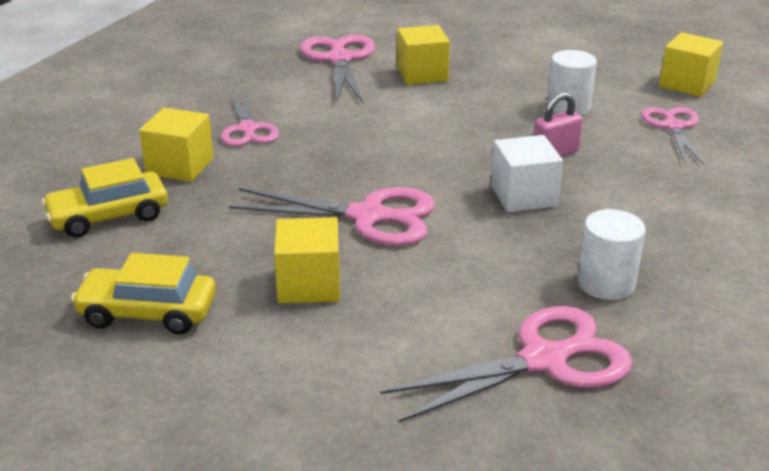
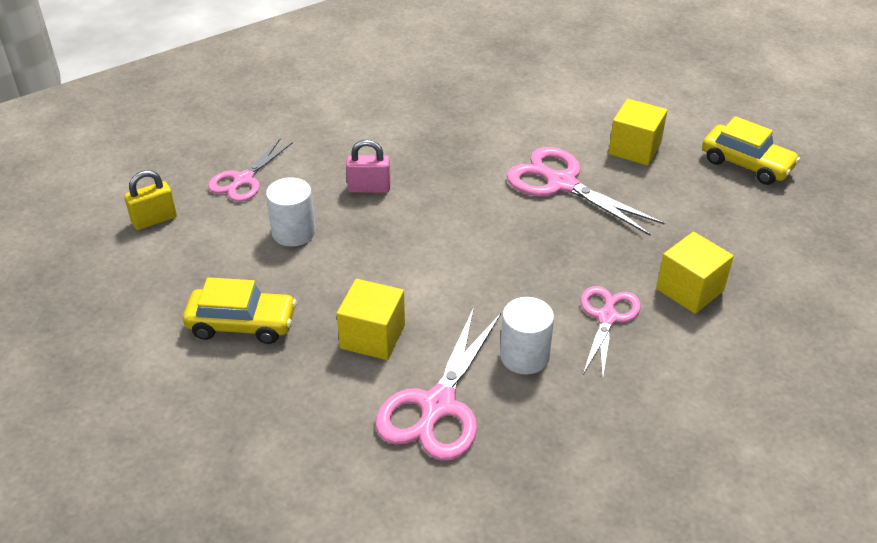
camera: 150 degrees left, 10 degrees up
yellow car [42,158,168,238] -> yellow car moved to [183,277,297,344]
pink scissors [380,306,633,423] -> none
white cube [491,135,563,212] -> none
white cylinder [577,209,646,300] -> white cylinder moved to [500,297,554,374]
yellow cube [659,32,723,97] -> yellow padlock [124,170,177,230]

